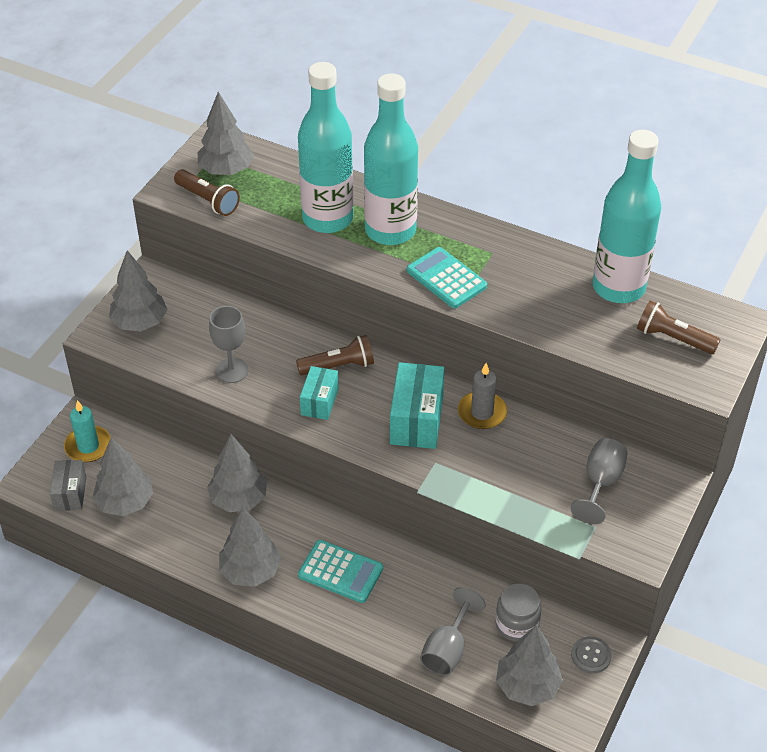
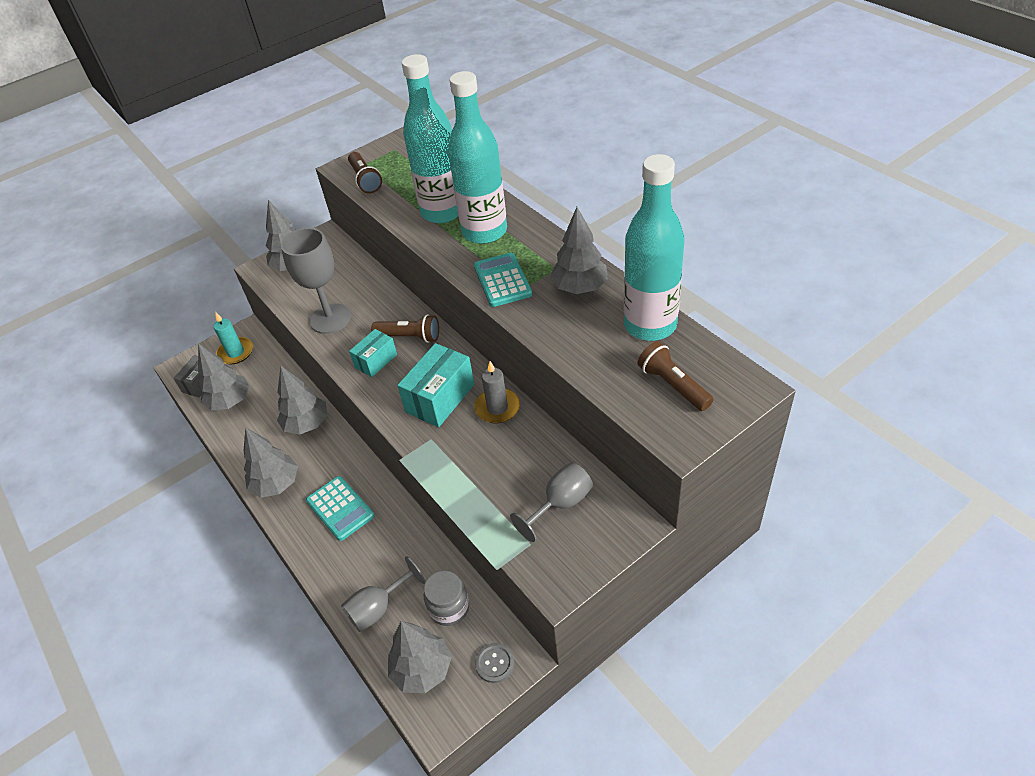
camera: 30 degrees right, 0 degrees up
grey tree [198,92,254,175] -> grey tree moved to [550,207,608,294]
grey goblet [209,306,248,383] -> grey goblet [281,228,351,334], size x1.51

